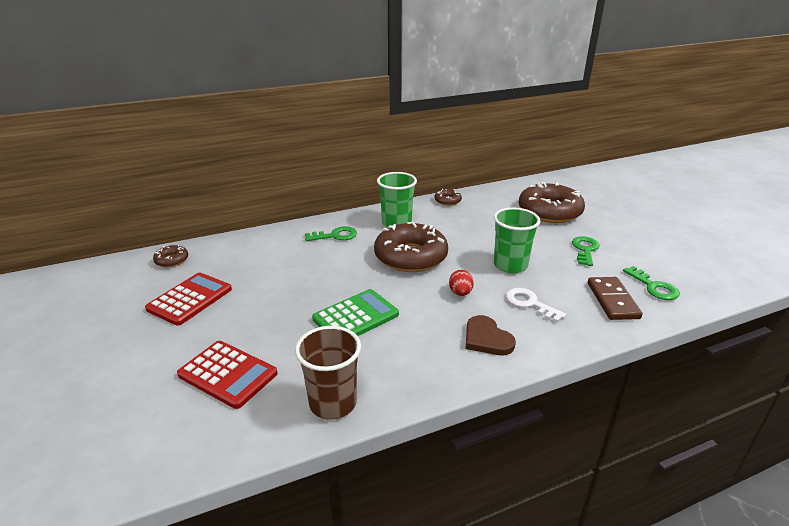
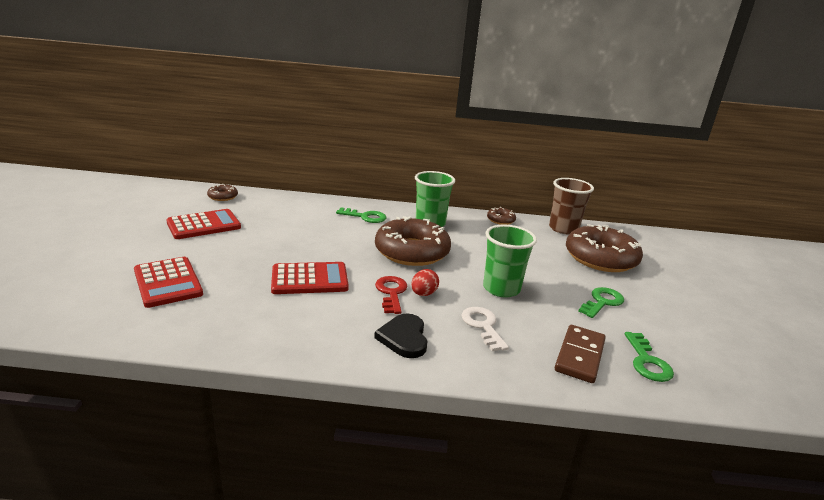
camera: 25 degrees right, 5 degrees down
brown cup [295,326,361,420] -> brown cup moved to [549,178,594,234]
green calculator [312,289,399,336] -> red calculator [271,262,349,294]
brown heart [465,315,516,355] -> black heart [374,314,428,358]
none -> red key [375,276,408,314]

